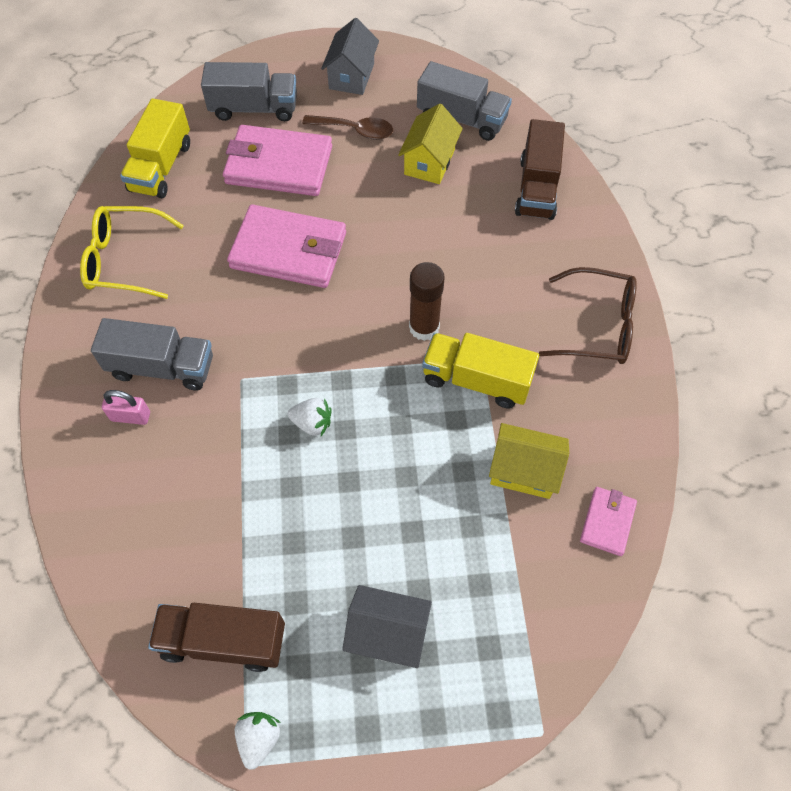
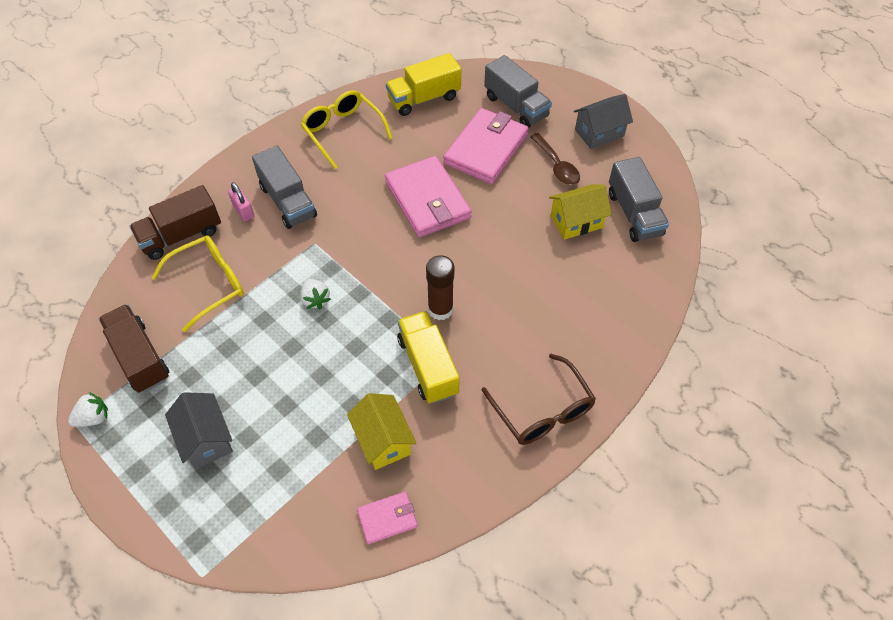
camera: 50 degrees right, 5 degrees down
pink wallet [223,125,332,196] -> pink wallet turned 60 degrees clockwise [443,108,529,184]
brown truck [515,119,565,220] -> brown truck moved to [129,185,221,260]
none -> yellow glasses [152,235,244,332]

